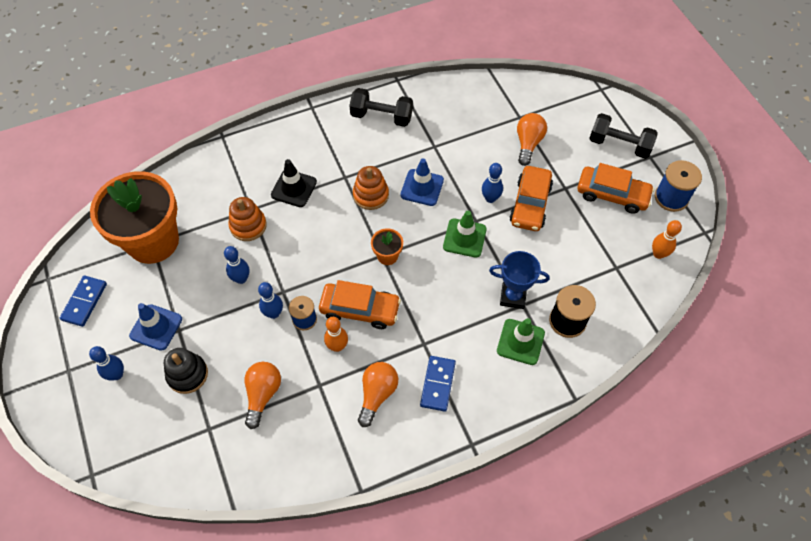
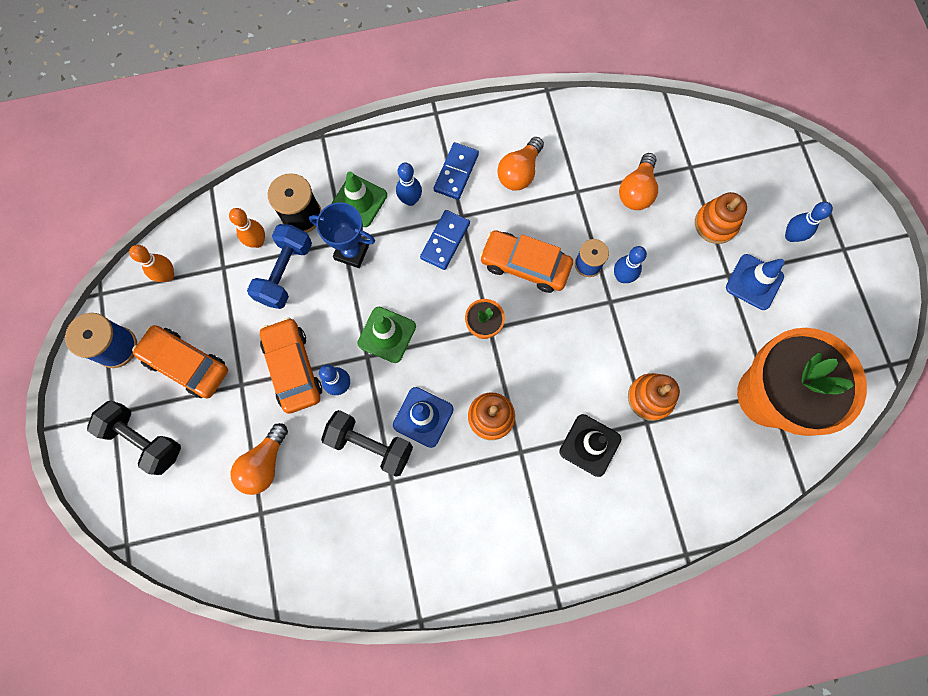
camera: 170 degrees left, 15 degrees up
blue domino [60,276,107,327] -> blue domino moved to [420,210,470,270]
black stacking toy [164,348,208,394] -> orange stacking toy [695,192,747,244]
blue bowling pin [224,246,249,284] -> blue bowling pin moved to [396,163,422,206]
orange bowling pin [324,317,348,352] -> orange bowling pin moved to [229,208,265,248]
black dumbbell [349,88,413,127] -> black dumbbell moved to [321,410,413,477]
orange car [509,166,553,231] -> orange car turned 45 degrees counterclockwise [260,317,322,414]
none -> blue dumbbell [247,224,312,309]

